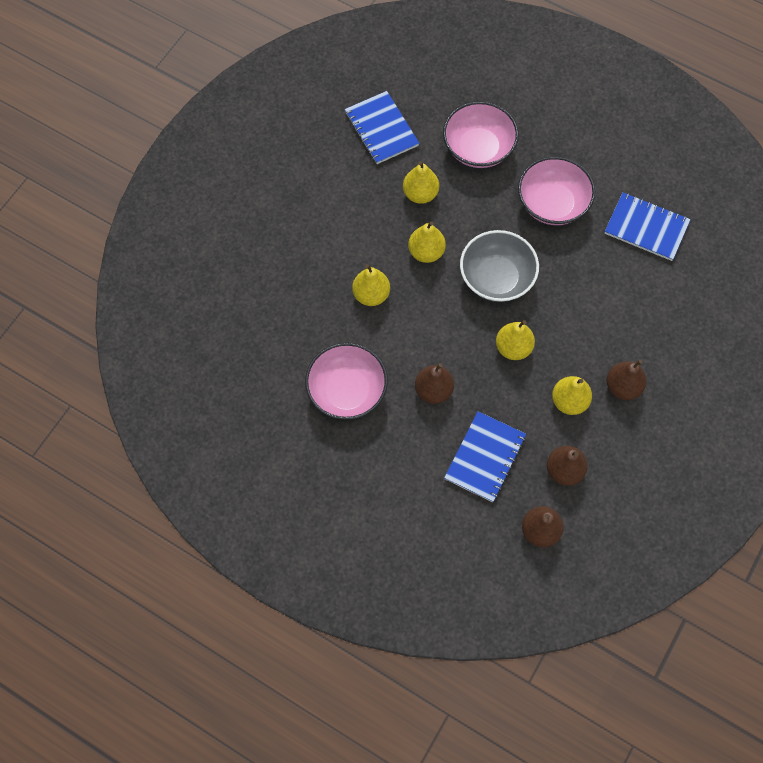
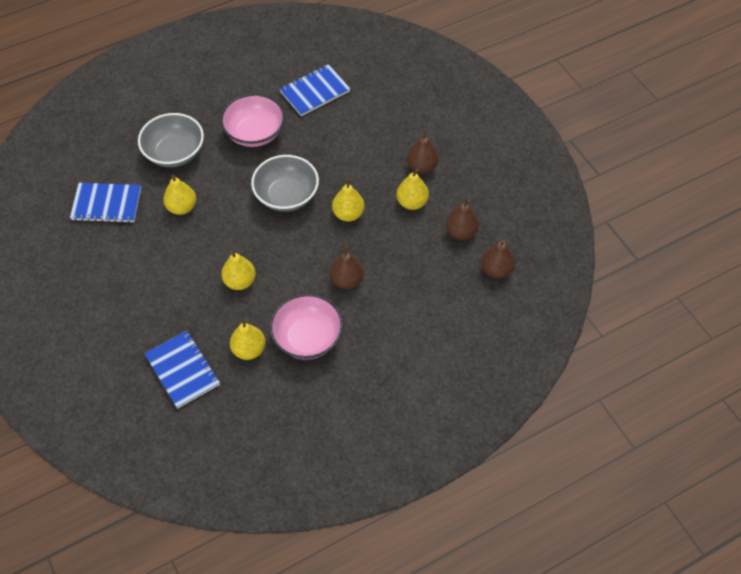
camera: 60 degrees left, 10 degrees down
yellow pear [408,221,446,263] -> yellow pear moved to [230,318,266,360]
pink bowl [443,101,519,168] -> grey bowl [138,113,204,167]
blue notebook [444,411,526,502] -> blue notebook moved to [144,331,220,409]

